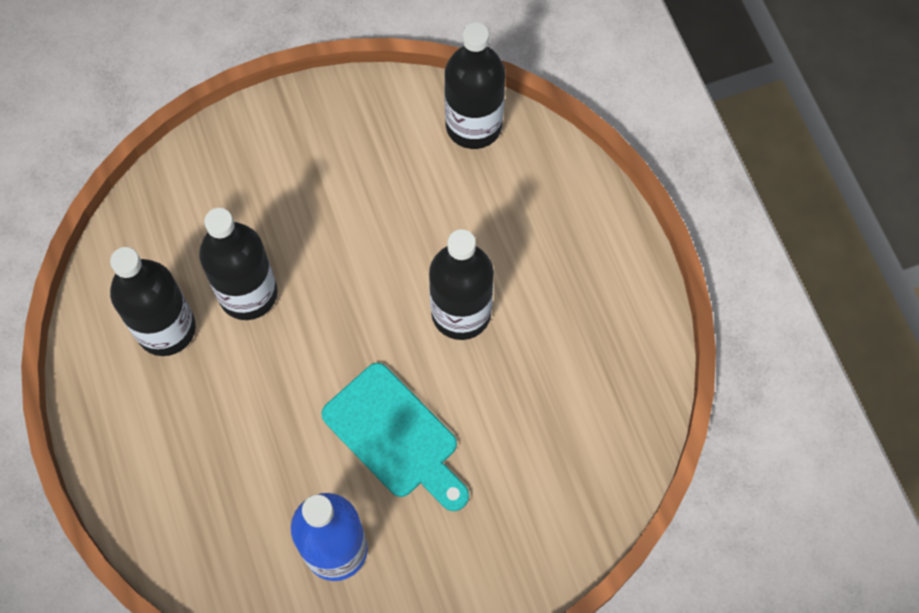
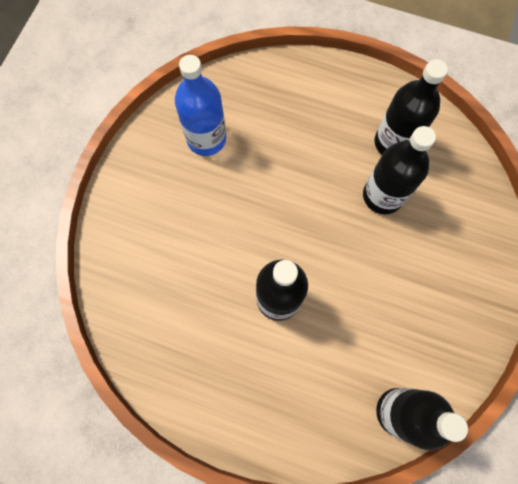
camera: 130 degrees right, 5 degrees up
turquoise cutting board [321,363,469,511] -> none

